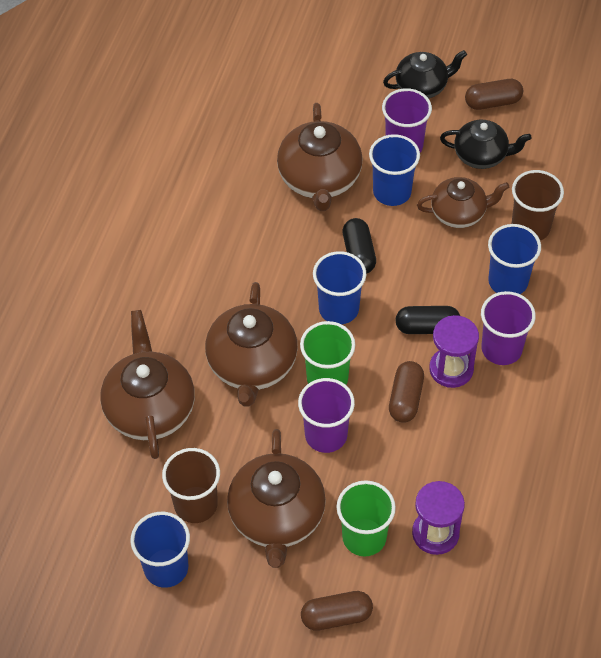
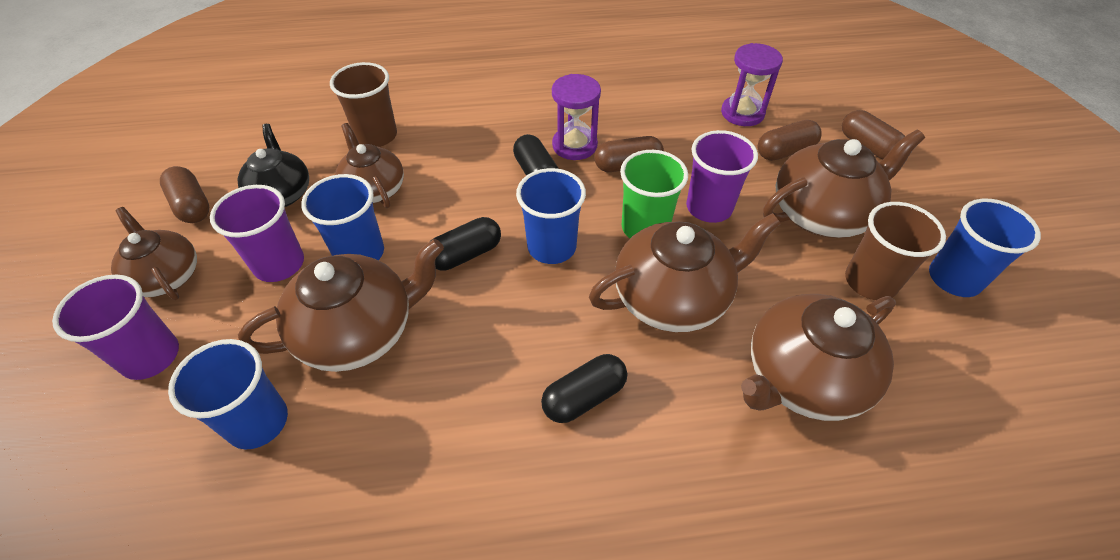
camera: 115 degrees left, 5 degrees down
green cup [337,480,396,556] -> brown capsule [758,120,822,161]
black teapot [383,50,467,98] -> brown teapot [111,207,197,300]
purple cup [481,291,536,365] -> purple cup moved to [52,275,179,380]
blue cup [488,224,541,294] -> blue cup moved to [168,339,288,449]
none -> black capsule [541,354,627,423]

